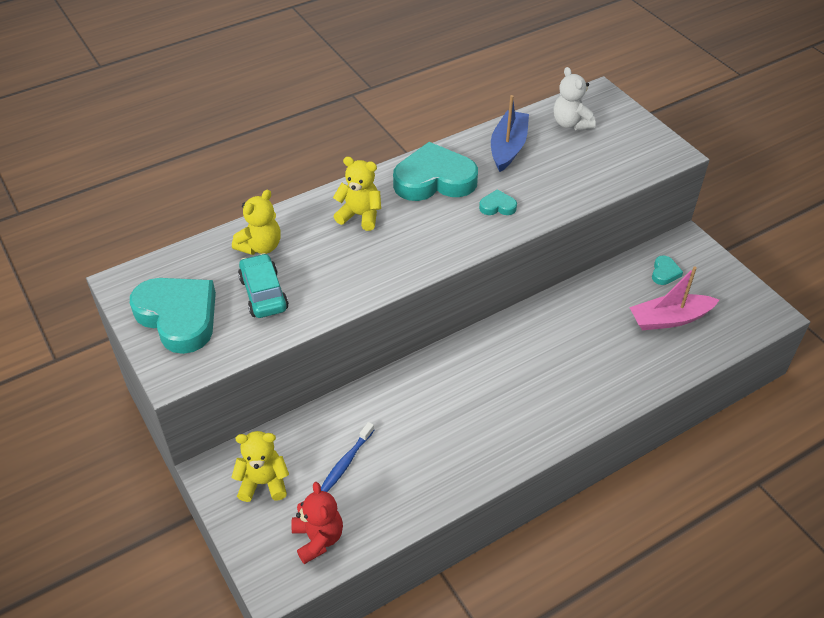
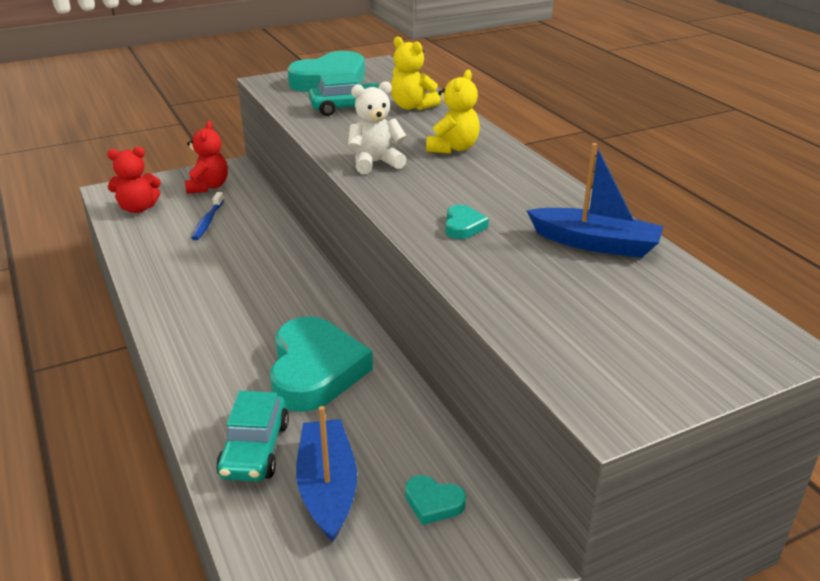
camera: 95 degrees right, 15 degrees down
yellow teddy bear [231,431,289,502] -> red teddy bear [185,121,228,194]
blue toothbrush [321,422,374,492] -> blue toothbrush turned 120 degrees counterclockwise [192,192,224,240]
turquoise heart [393,142,478,201] -> turquoise heart moved to [270,316,373,412]
white teddy bear [553,67,596,130] -> white teddy bear moved to [348,81,407,174]
pink boat [629,267,719,330] -> blue boat [296,406,357,542]
none -> turquoise car [216,391,289,481]

